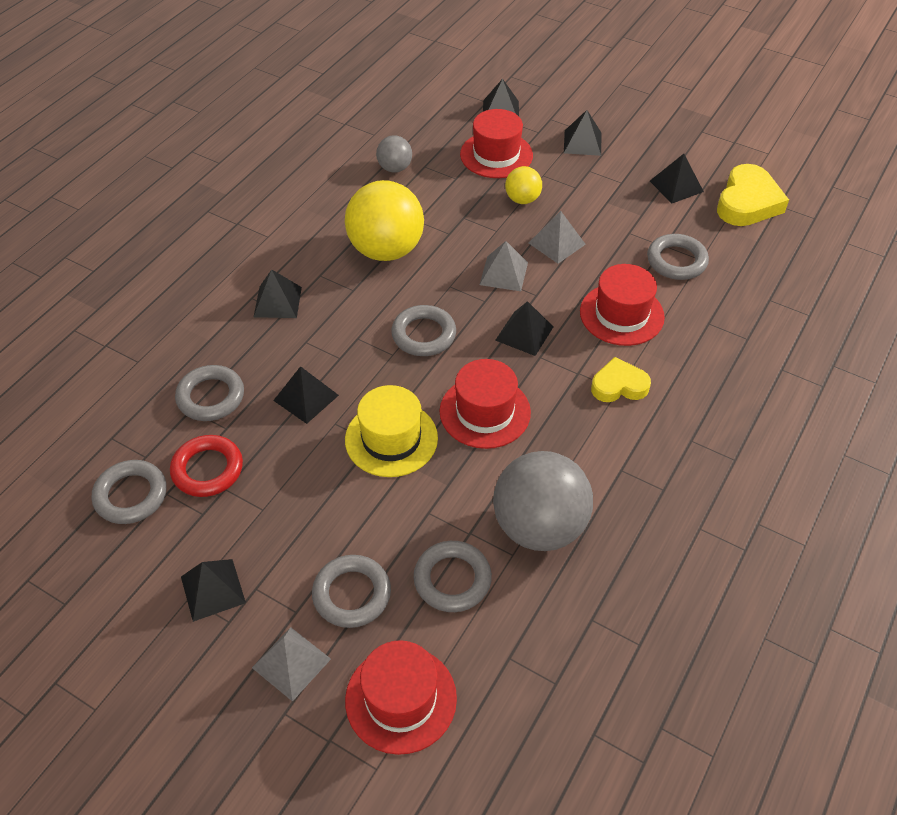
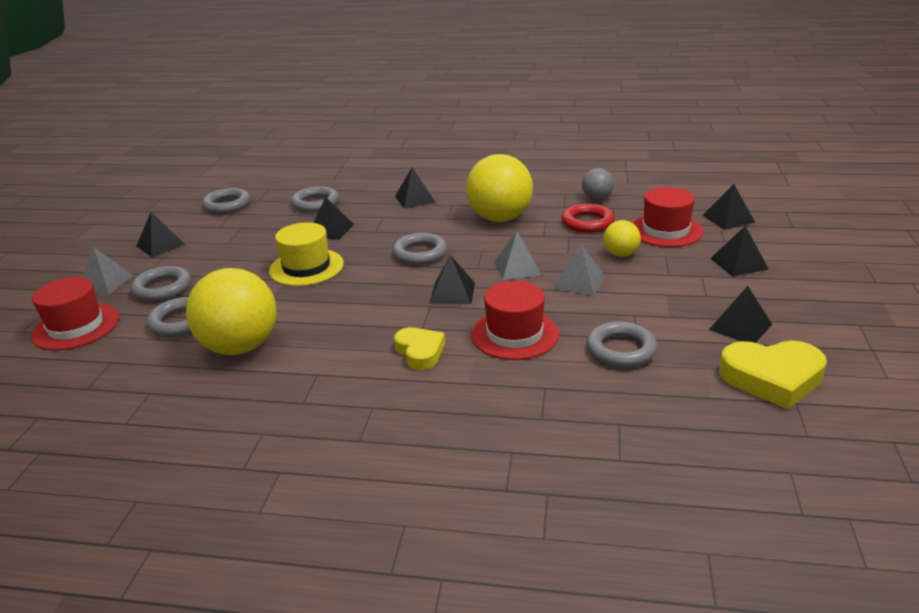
camera: 70 degrees right, 20 degrees down
red ring [170,435,243,497] -> red ring moved to [561,203,615,233]
red hat [440,359,531,449] -> none
grey ball [493,451,593,551] -> yellow ball [186,268,277,355]

